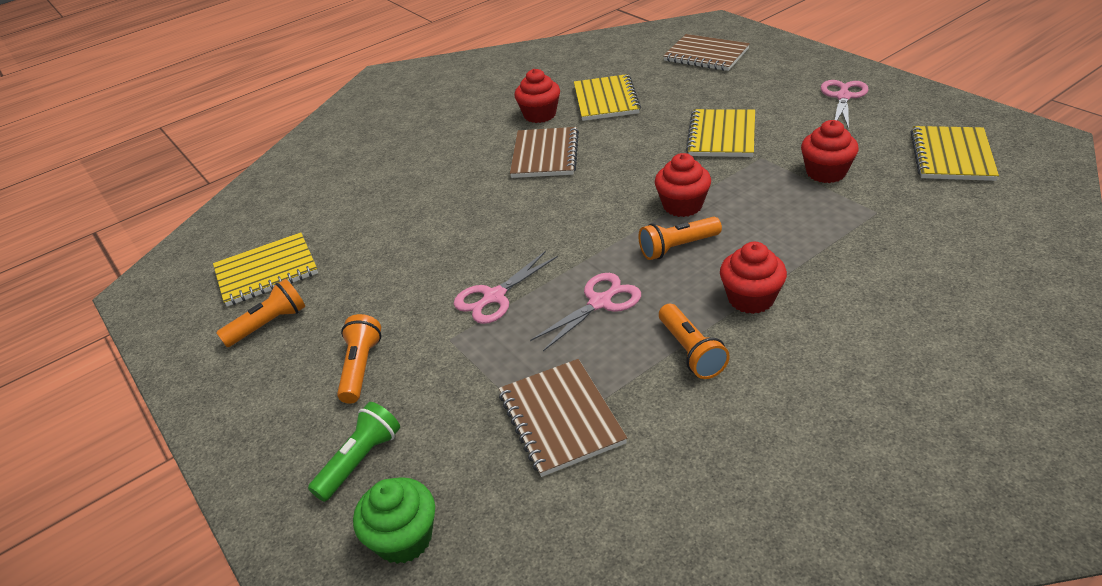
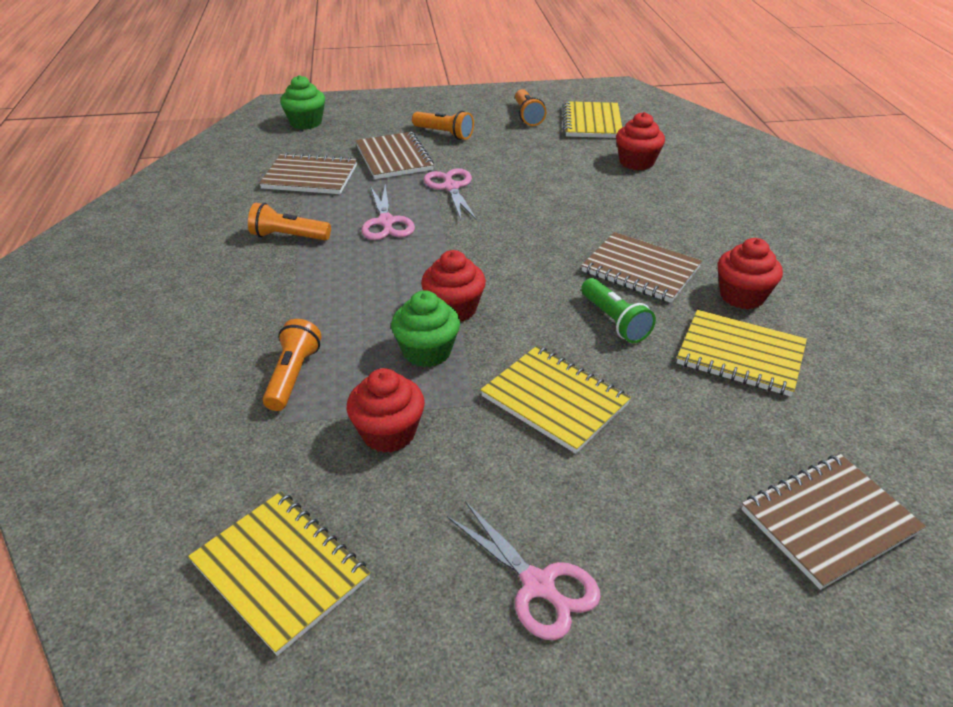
camera: 115 degrees right, 0 degrees up
green flashlight [308,402,400,502] -> green flashlight moved to [581,278,656,343]
orange flashlight [639,217,722,260] -> orange flashlight moved to [263,319,321,411]
red cupcake [720,242,787,314] -> red cupcake moved to [616,112,665,170]
none -> brown notebook [356,132,434,179]
none -> green cupcake [391,290,460,367]

